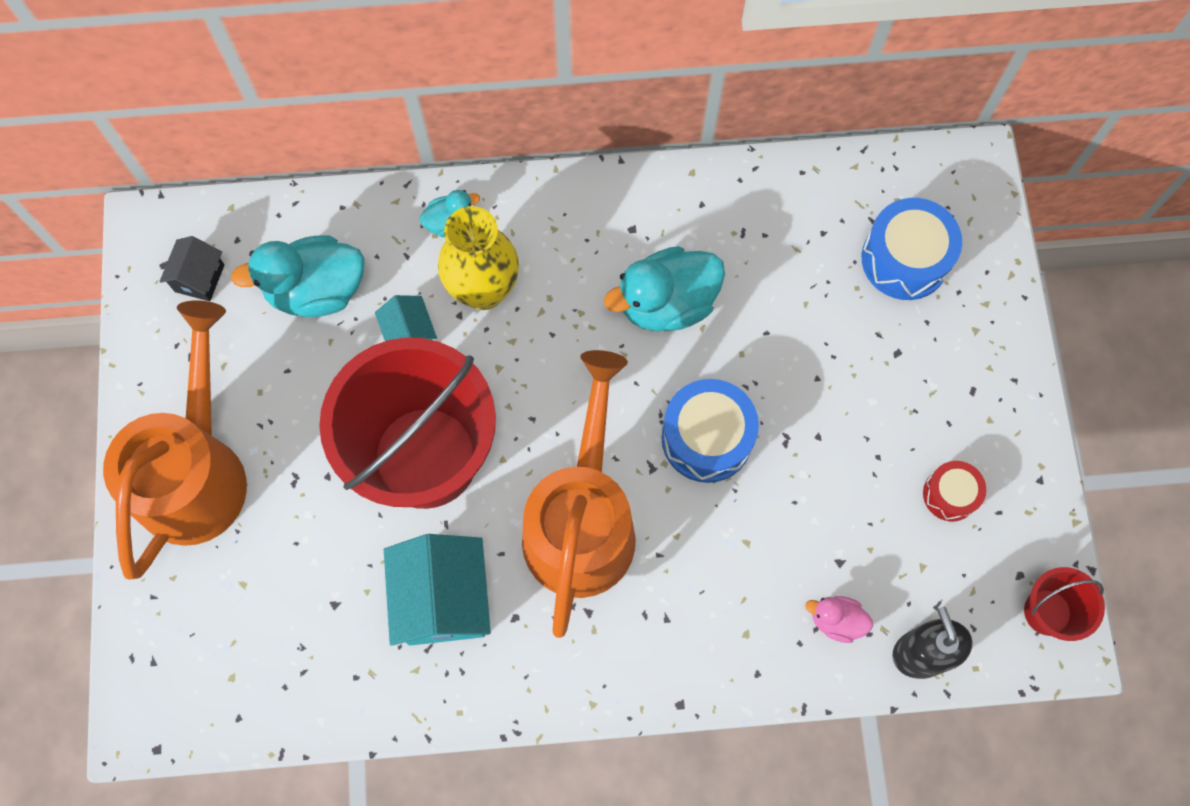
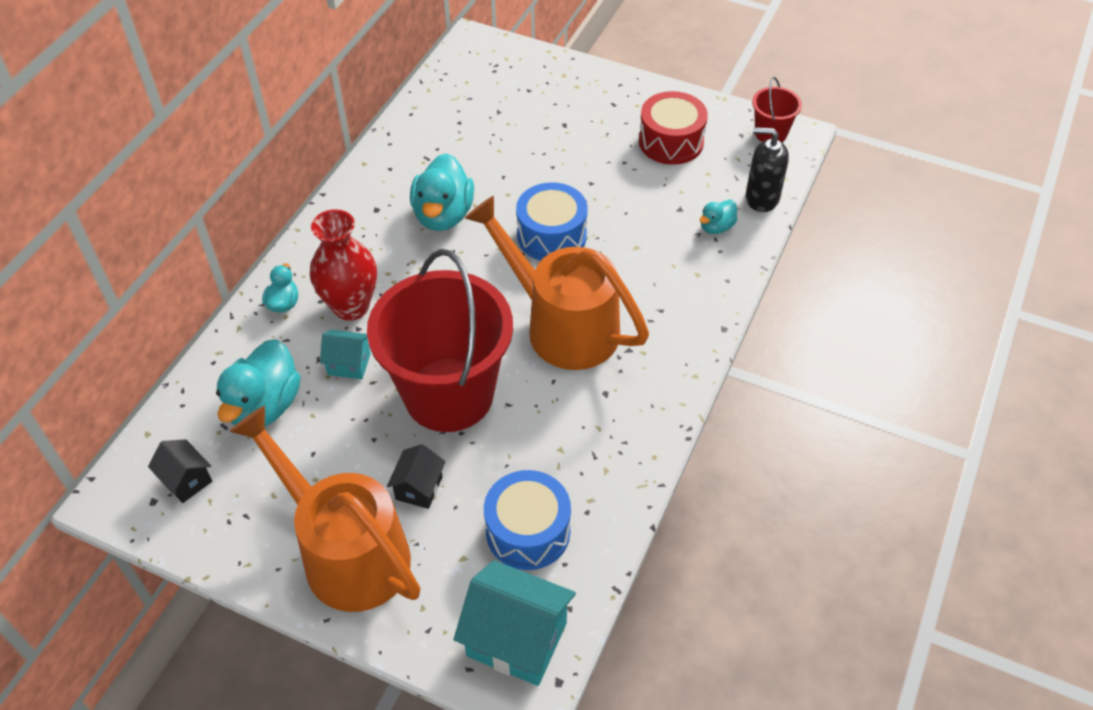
camera: 60 degrees left, 20 degrees down
turquoise house [384,534,491,646] -> turquoise house moved to [454,560,576,686]
yellow vase [438,206,519,310] -> red vase [310,209,377,321]
pink duck [805,596,873,643] -> turquoise duck [700,199,737,234]
blue drum [861,198,962,300] -> blue drum moved to [484,470,571,570]
red drum [923,461,986,521] -> red drum [639,91,708,165], size x1.70
none -> black house [387,444,446,509]

